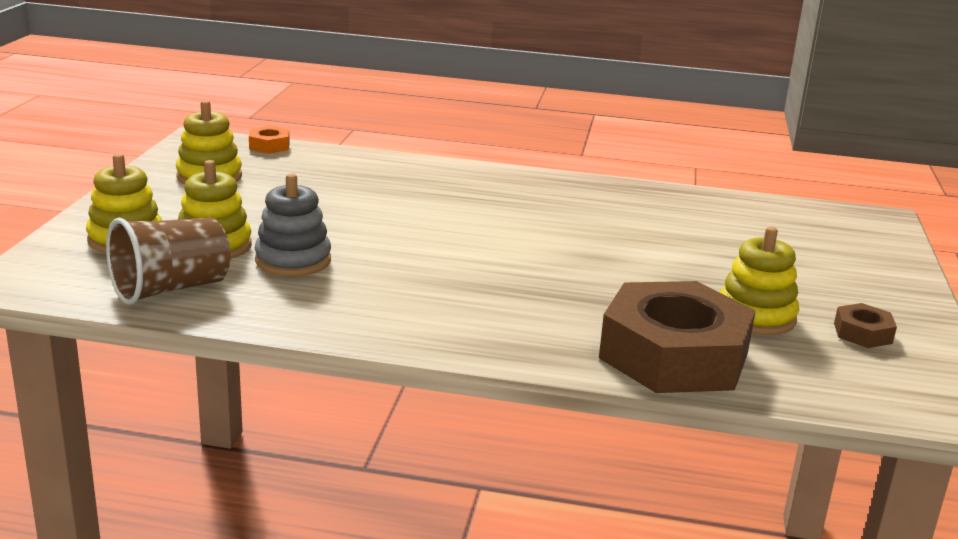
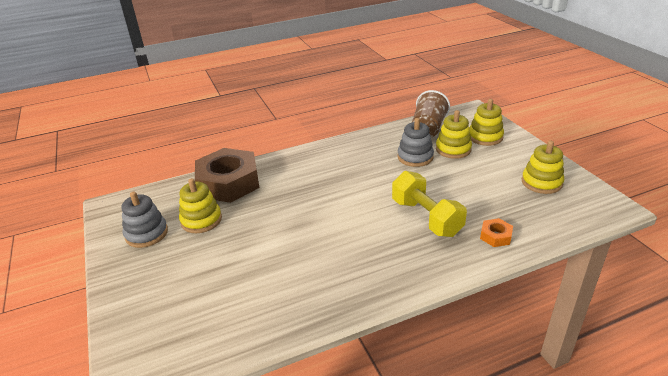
camera: 150 degrees right, 10 degrees up
orange nut [249,126,290,154] -> orange nut moved to [480,218,513,247]
brown nut [834,303,897,348] -> grey stacking toy [121,192,168,248]
none -> yellow dumbbell [392,171,467,237]

